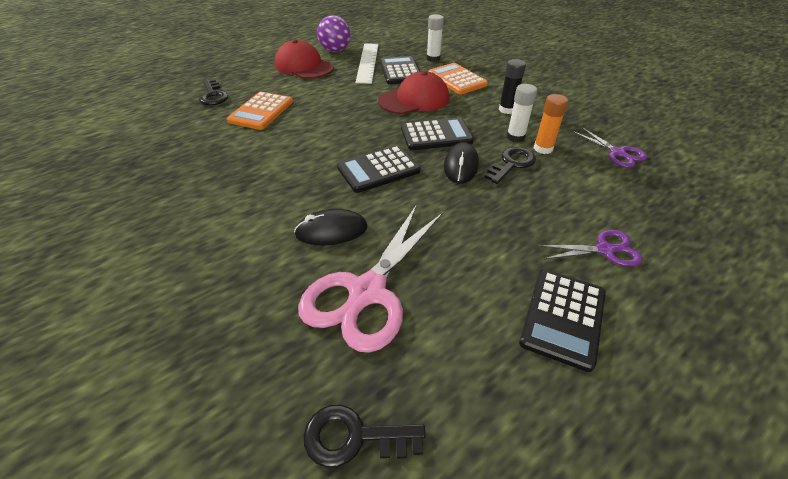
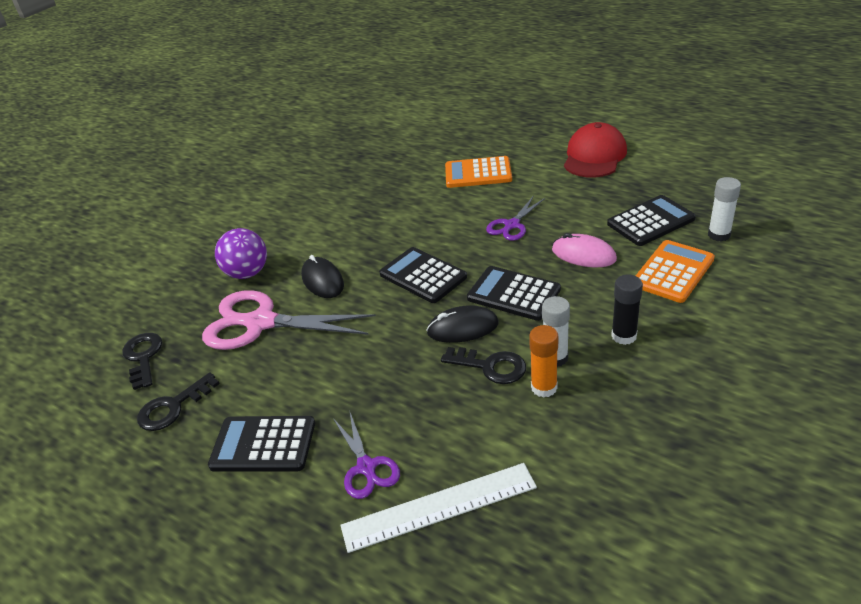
camera: 75 degrees right, 5 degrees down
black key [199,79,228,105] -> black key moved to [137,372,220,431]
purple ball [317,15,351,52] -> purple ball moved to [215,228,267,279]
white ruler [355,44,378,84] -> white ruler moved to [340,463,537,553]
red cap [378,71,449,114] -> pink mouse [552,233,617,267]
black calculator [401,118,474,150] -> black calculator turned 150 degrees clockwise [467,266,561,321]
purple scissors [572,126,647,168] -> purple scissors moved to [486,196,545,241]

